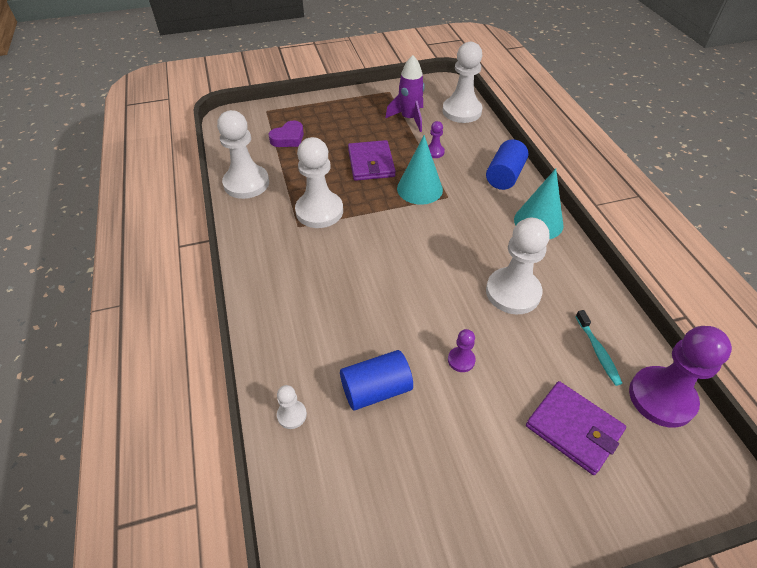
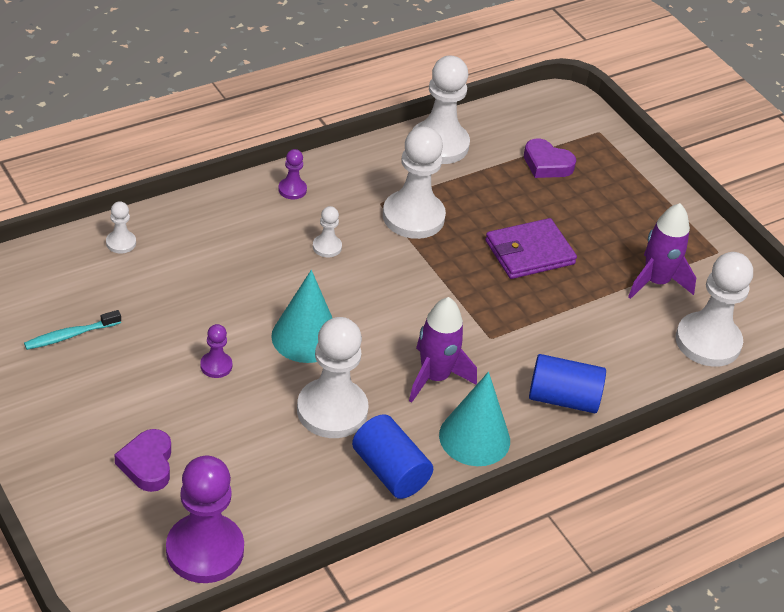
camera: 70 degrees right, 5 degrees down
blue cylinder [340,350,413,411] -> blue cylinder moved to [352,414,433,499]
turquoise cone [397,135,443,205] -> turquoise cone moved to [271,270,332,363]
purple pawn [428,121,445,158] -> purple pawn moved to [278,149,307,199]
purple wallet [526,381,626,475] -> purple heart [114,429,171,492]
turquoise toothbrush [575,310,623,386] -> turquoise toothbrush moved to [24,310,121,350]
none -> white pawn [313,206,342,258]
none -> purple rocket [409,297,477,403]

